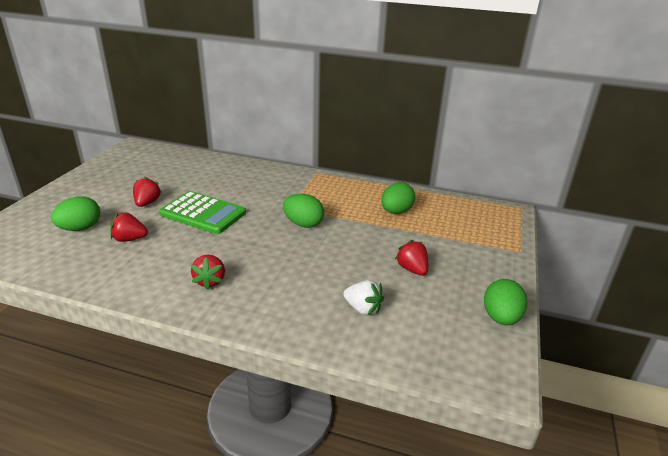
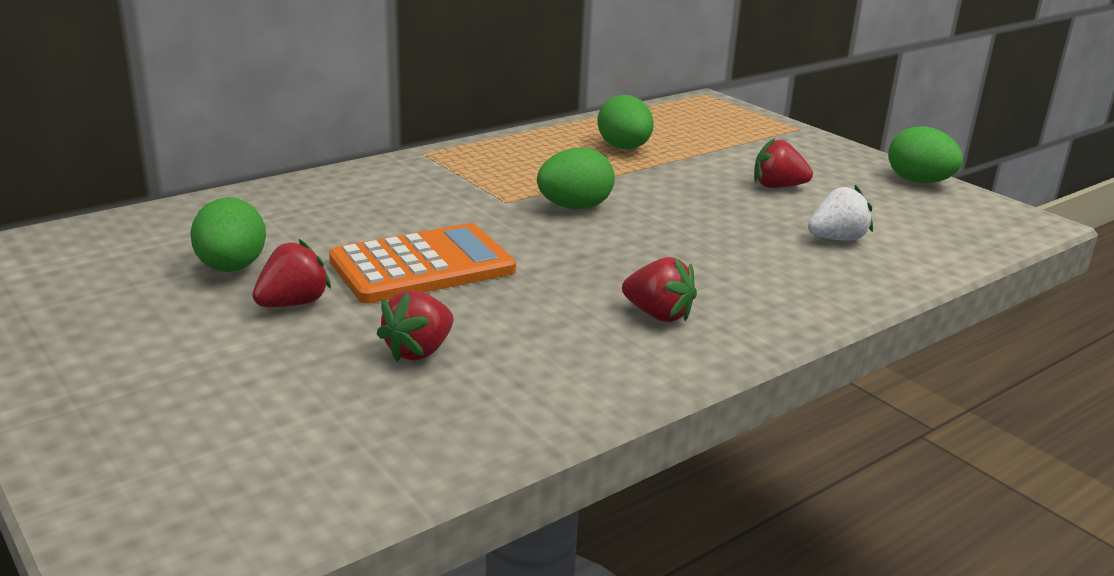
camera: 55 degrees left, 5 degrees down
green egg [51,196,100,231] -> green egg moved to [190,197,266,272]
red strawberry [133,177,162,207] -> red strawberry turned 90 degrees clockwise [253,239,331,307]
green calculator [159,191,246,234] -> orange calculator [329,223,516,304]

